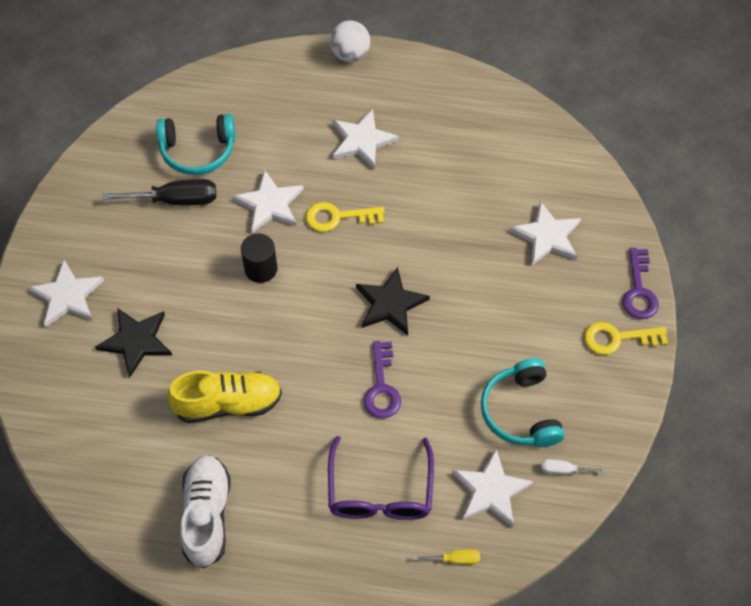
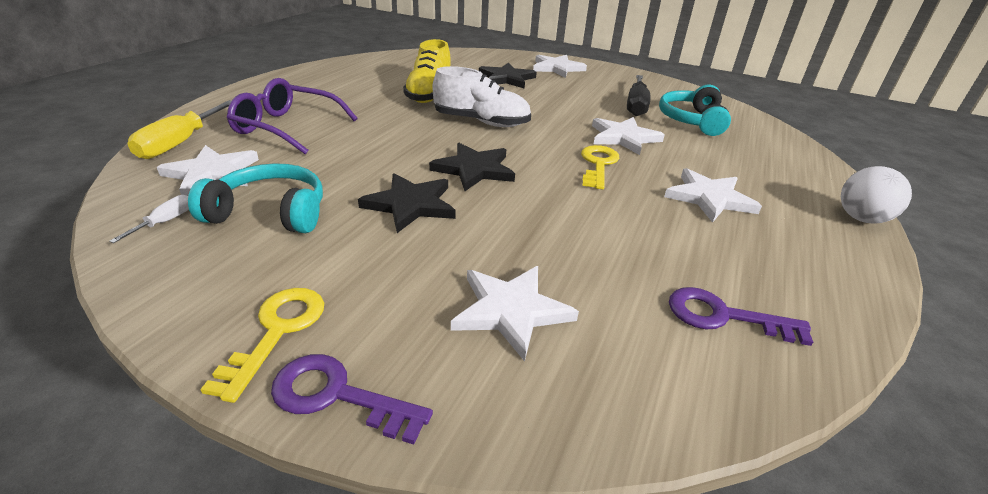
camera: 105 degrees right, 25 degrees down
white shoe [180,455,231,569] -> white shoe moved to [433,66,531,127]
black cylinder [241,233,278,283] -> none
purple key [364,341,401,418] -> purple key moved to [669,287,813,346]
yellow screwdriver [413,549,480,565] -> yellow screwdriver [127,100,231,159], size x1.98
none -> black star [358,173,456,233]

